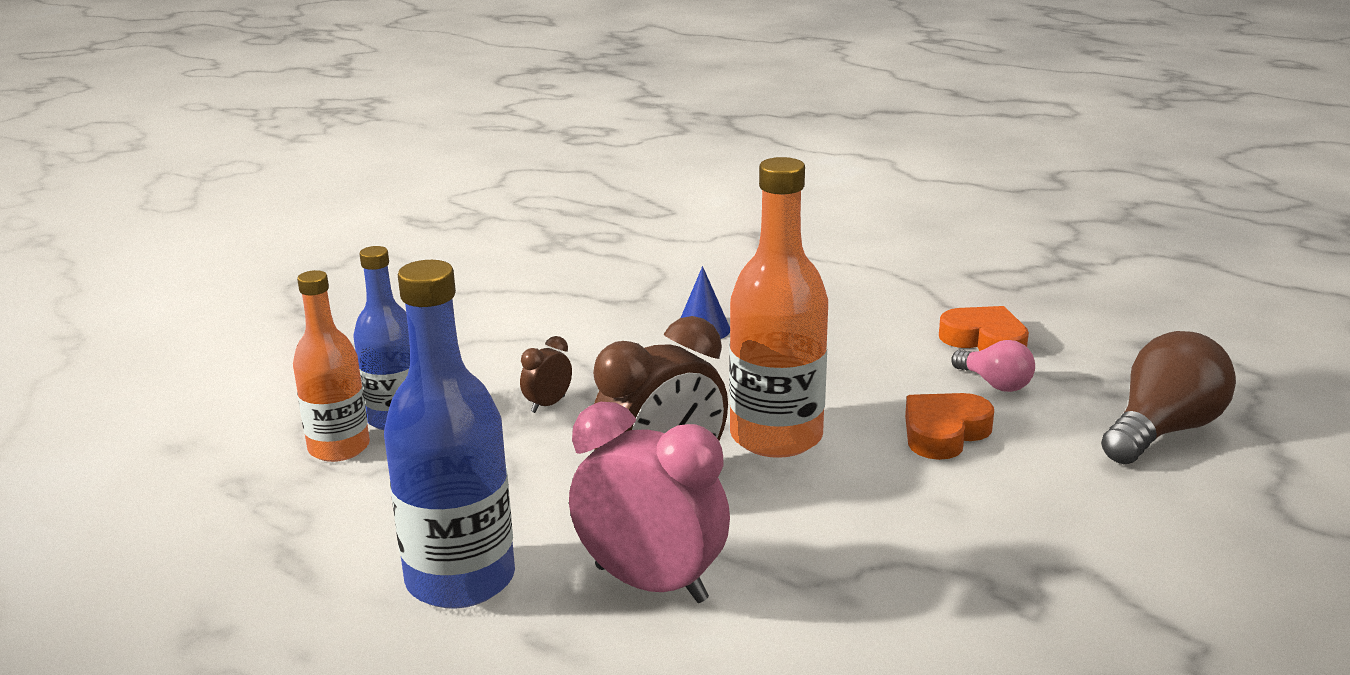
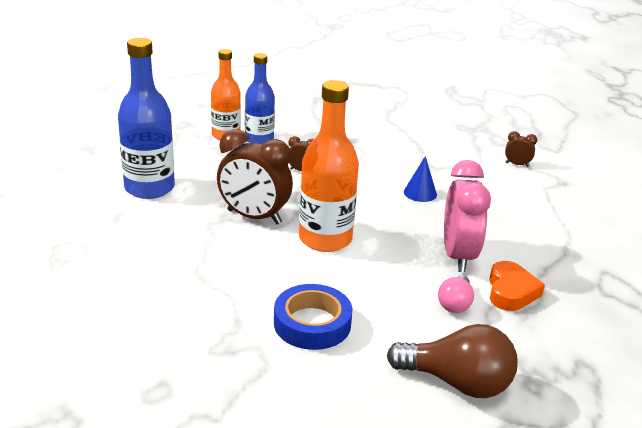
camera: 60 degrees right, 5 degrees up
pink clock [569,402,730,603] -> pink clock moved to [444,160,491,272]
orange heart [905,393,994,460] -> none
none -> blue tape [274,284,352,350]
none -> brown clock [505,131,537,167]

